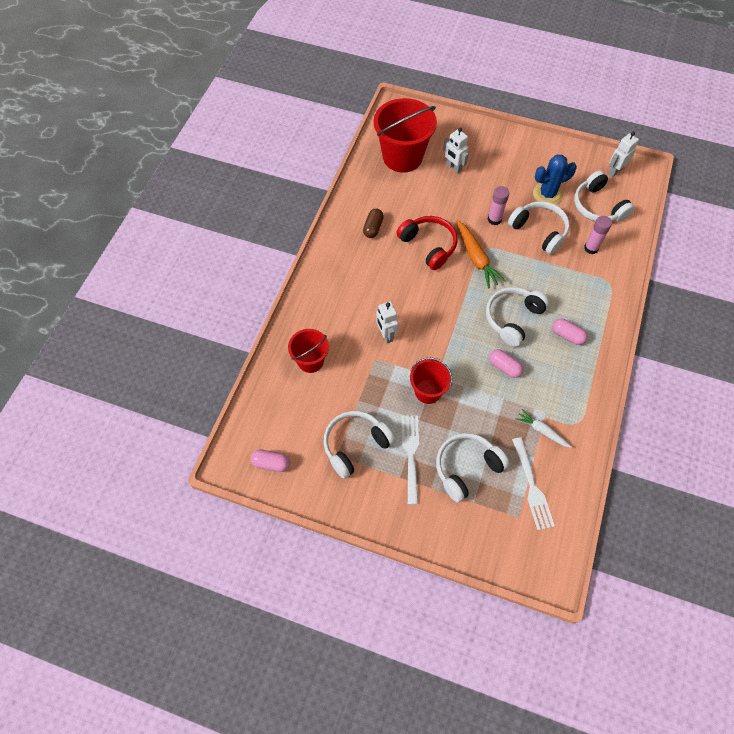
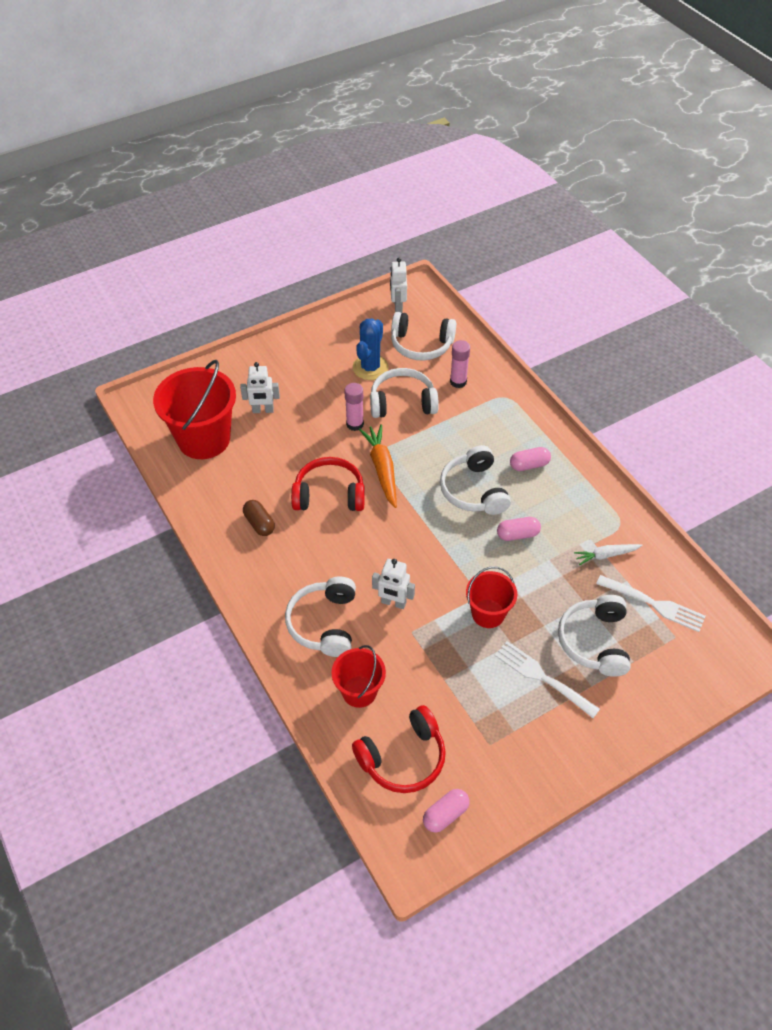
camera: 50 degrees left, 10 degrees down
white headphones [324,411,395,479] -> white headphones moved to [285,576,356,657]
orange carrot [456,220,506,288] -> orange carrot turned 120 degrees counterclockwise [359,424,397,508]
none -> red headphones [352,705,446,793]

